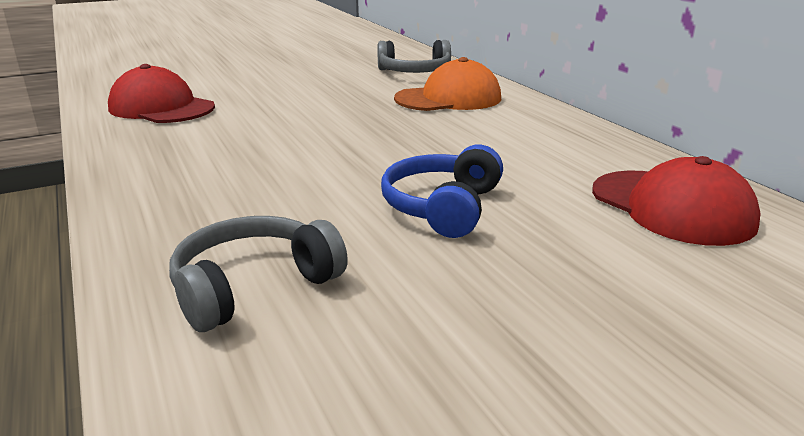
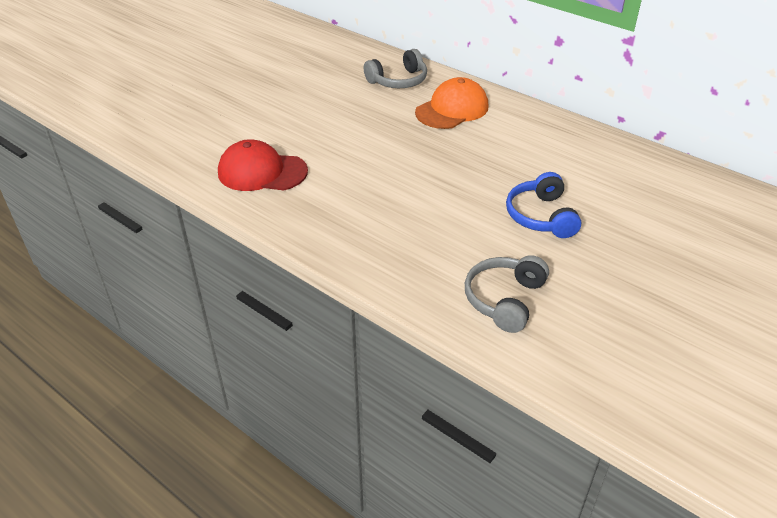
camera: 25 degrees left, 15 degrees up
red cap [592,156,761,246] -> none

